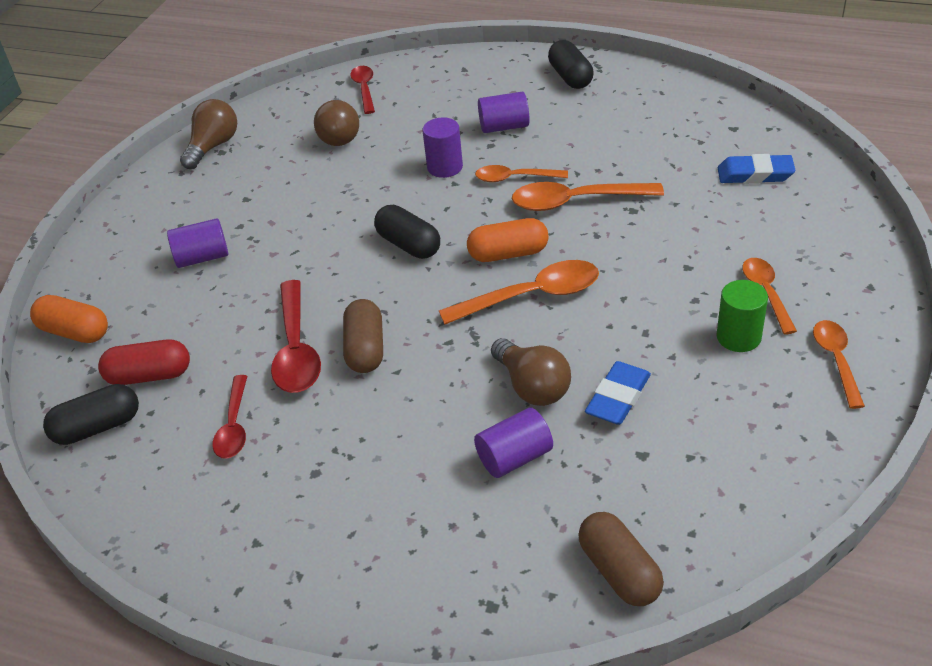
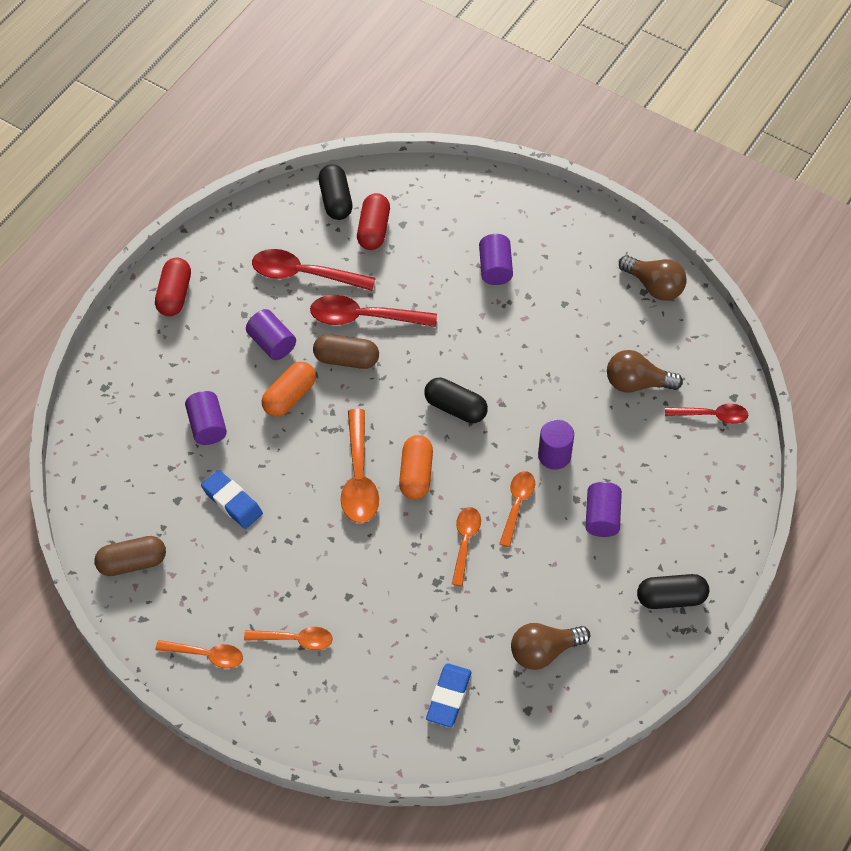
camera: 100 degrees right, 15 degrees up
orange capsule [30,295,108,343] -> orange capsule moved to [262,362,316,417]
red spoon [212,375,247,459] -> red spoon [252,249,376,291], size x1.58
black capsule [374,205,440,259] -> black capsule turned 60 degrees clockwise [424,378,488,423]
brown light bulb [491,338,571,406] -> brown light bulb moved to [511,623,590,670]
orange spoon [512,182,664,211] -> orange spoon [452,507,481,586], size x0.63
brown capsule [578,512,664,606] -> brown capsule moved to [94,536,166,576]
green cylinder [716,280,768,352] -> none
none -> red capsule [155,258,191,316]
none -> purple cylinder [246,309,296,360]

